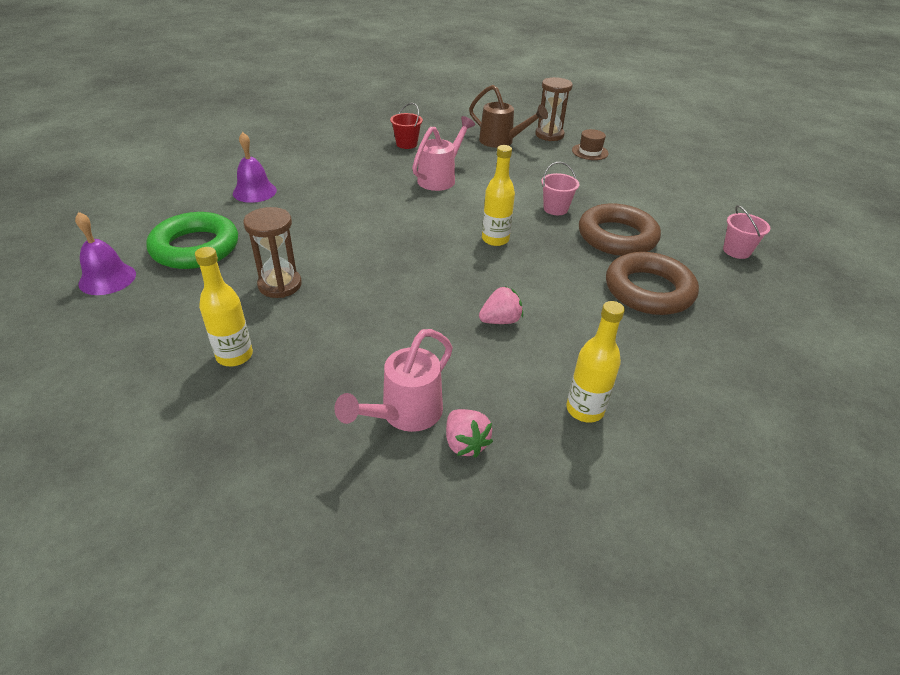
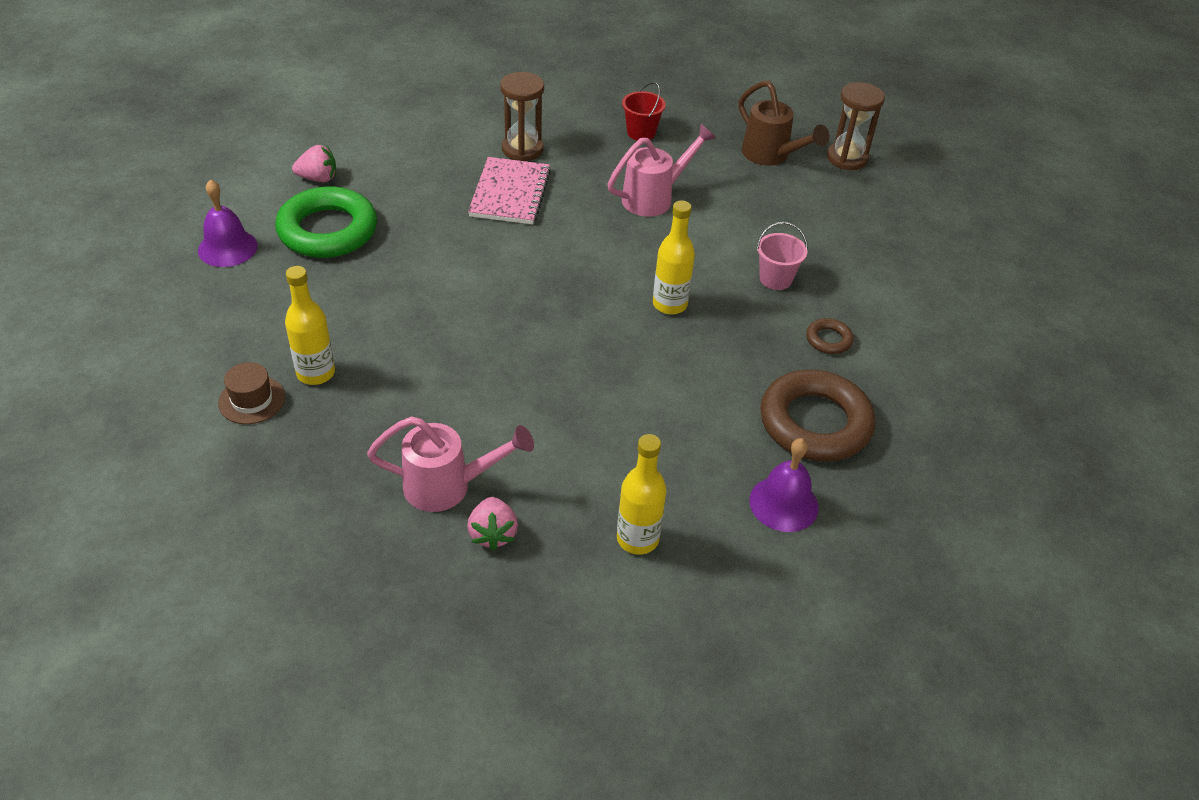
camera: 20 degrees right, 5 degrees up
purple bell [233,132,277,203] -> purple bell moved to [749,438,819,532]
brown hourglass [243,207,302,298] -> brown hourglass moved to [500,72,544,161]
pink watering can [334,329,453,432] -> pink watering can turned 150 degrees counterclockwise [367,416,534,512]
pink strawberry [479,286,523,324] -> pink strawberry moved to [292,145,336,182]
brown hat [572,129,609,160] -> brown hat moved to [218,362,285,424]
brown ring [579,203,661,256] -> brown ring [806,318,853,354], size x0.44
pink bucket [723,205,770,259] -> none
none -> pink notebook [468,157,551,225]

